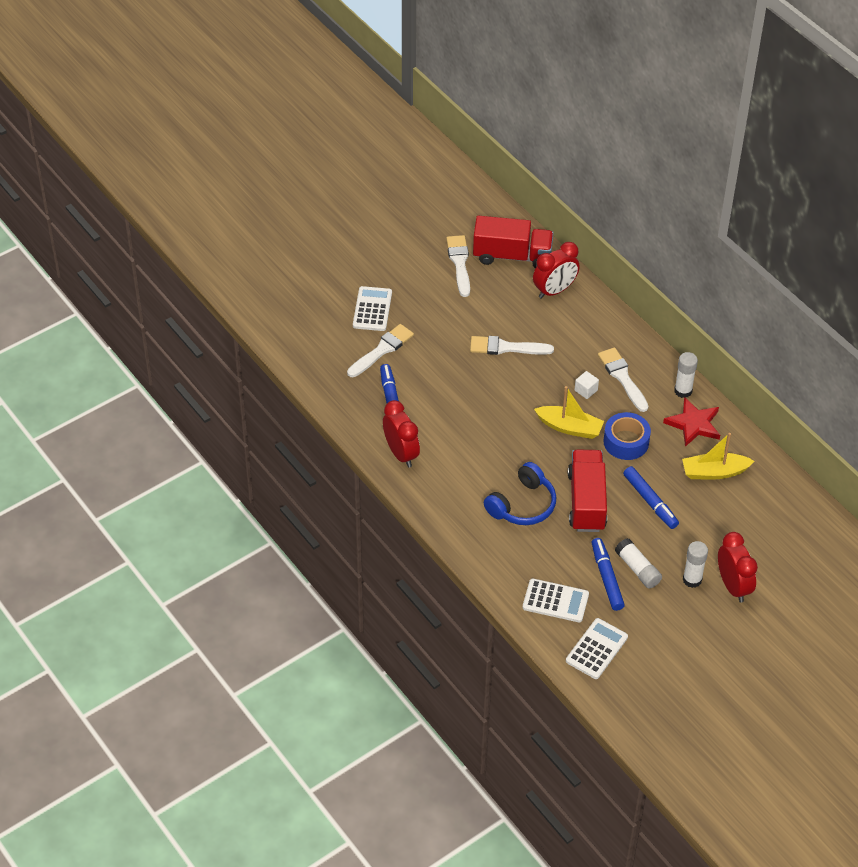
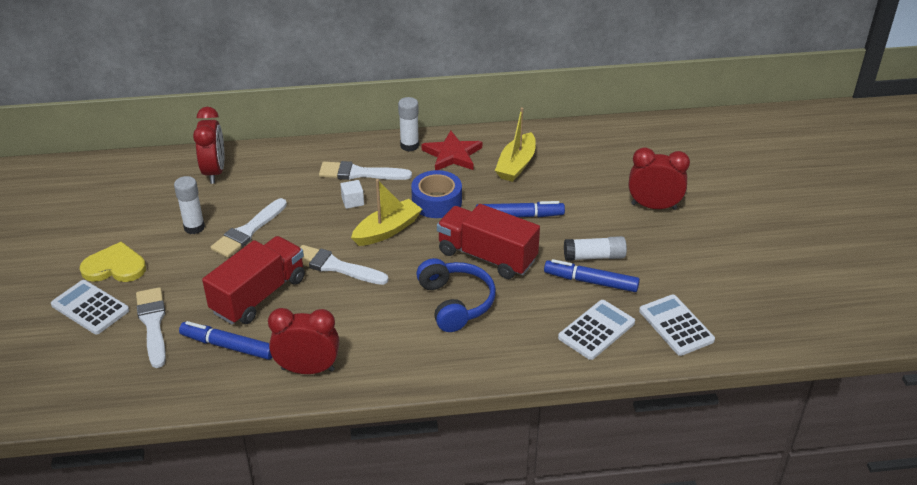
camera: 60 degrees left, 10 degrees down
white brush [446,235,470,297] -> white brush moved to [300,245,389,285]
red truck [473,216,554,268] -> red truck moved to [202,236,305,325]
white glue stick [683,541,708,588] -> white glue stick moved to [174,176,205,234]
none -> yellow heart [80,241,146,282]

